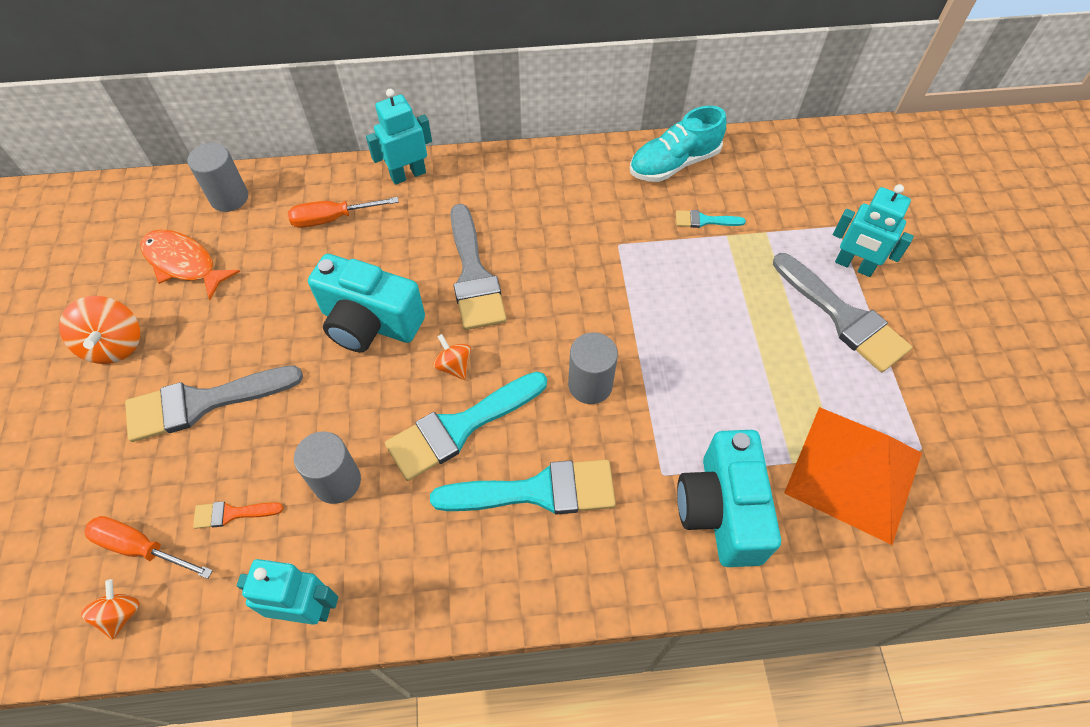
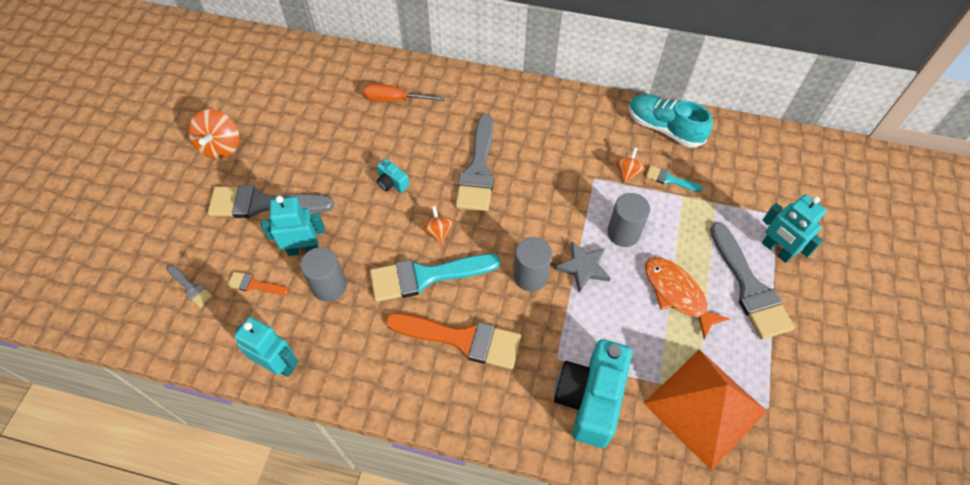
camera: 20 degrees right, 0 degrees up
orange spinning top [81,579,140,640] -> orange spinning top moved to [616,147,645,184]
orange screwdriver [85,516,213,579] -> grey brush [166,265,213,308]
orange fish [140,230,240,300] -> orange fish moved to [645,257,730,339]
grey cylinder [188,143,248,212] -> grey cylinder moved to [607,193,650,247]
turquoise camera [308,254,425,352] -> turquoise camera [377,158,409,193], size x0.43
turquoise robot [366,89,432,185] -> turquoise robot moved to [261,196,325,256]
turquoise brush [430,460,616,515] -> orange brush [385,313,521,369]
turquoise shoe [630,106,726,182] -> turquoise shoe turned 45 degrees clockwise [629,94,713,148]
none -> grey star [555,241,611,292]

